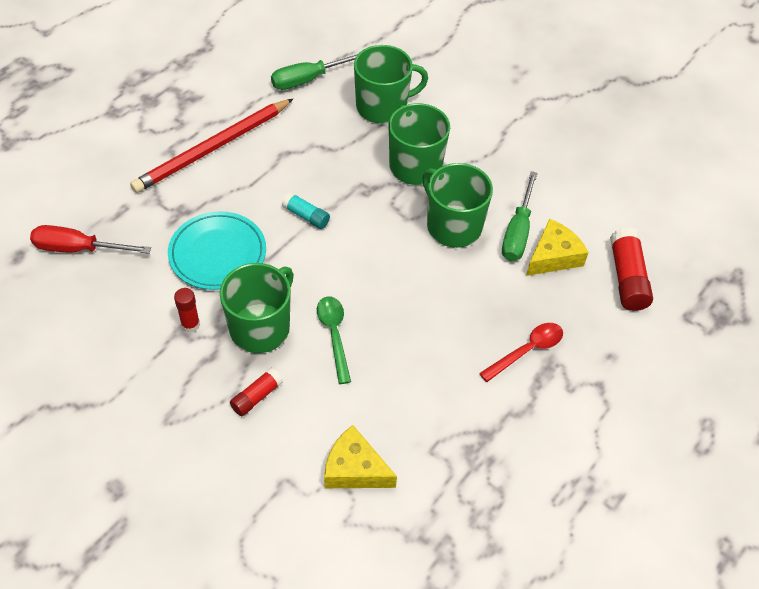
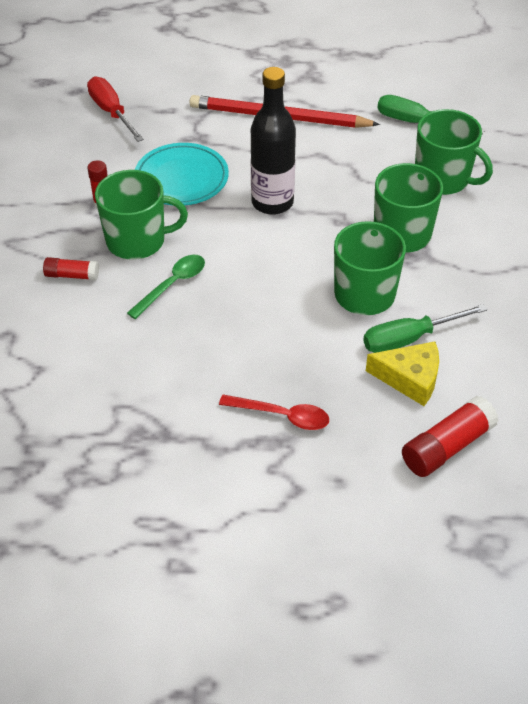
camera: 55 degrees right, 5 degrees down
turquoise glue stick [282,192,330,229] -> black bottle [251,67,296,215]
yellow cheese [324,425,397,488] -> none

